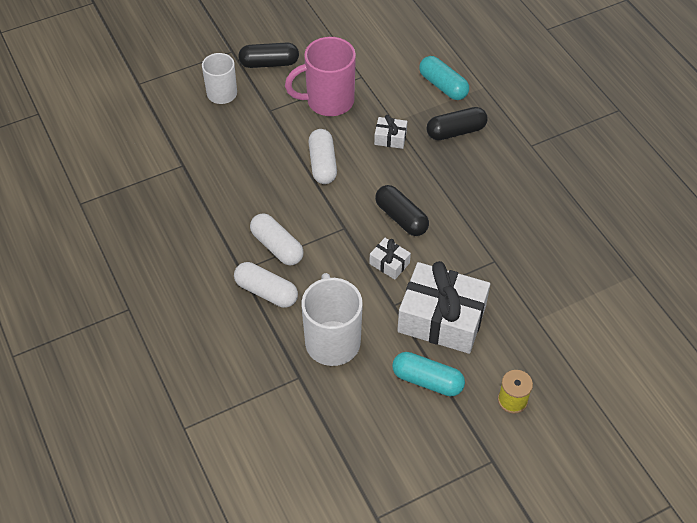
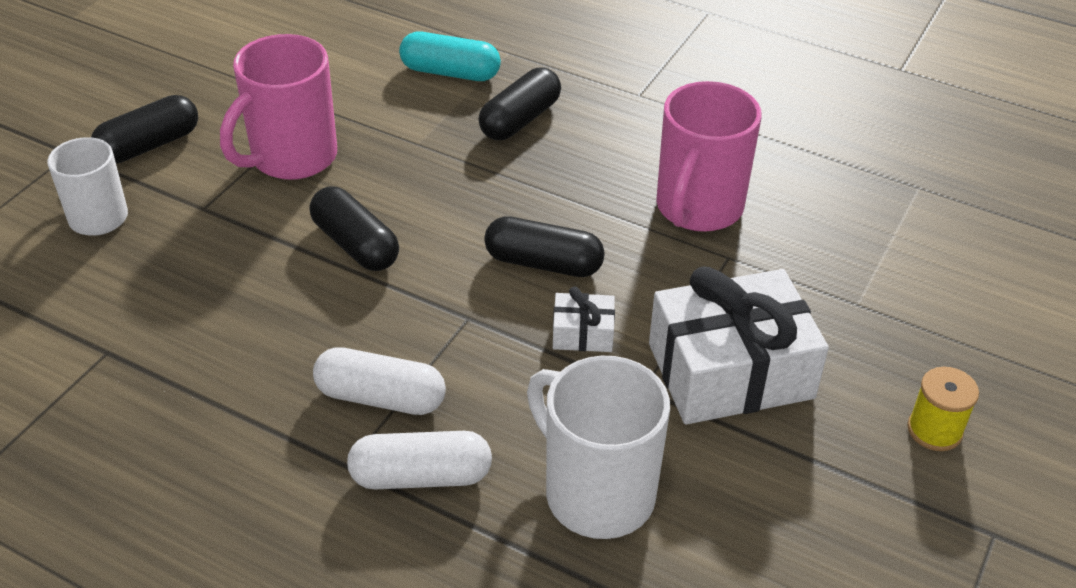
camera: 35 degrees left, 10 degrees down
white capsule [309,129,337,184] -> black capsule [310,186,399,271]
white gift [374,115,407,149] -> none
turquoise capsule [392,352,465,396] -> none
none -> pink mug [656,81,762,232]

